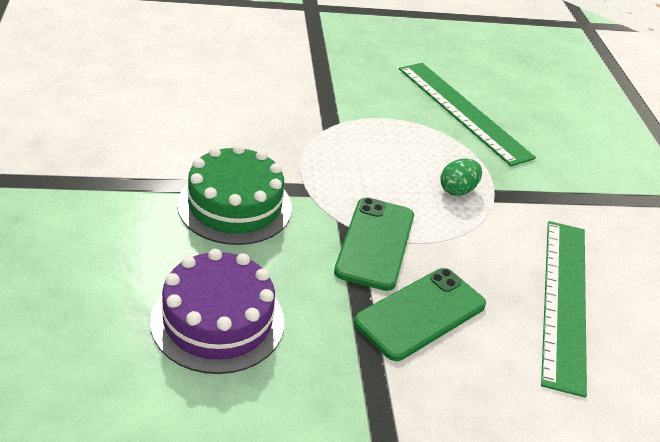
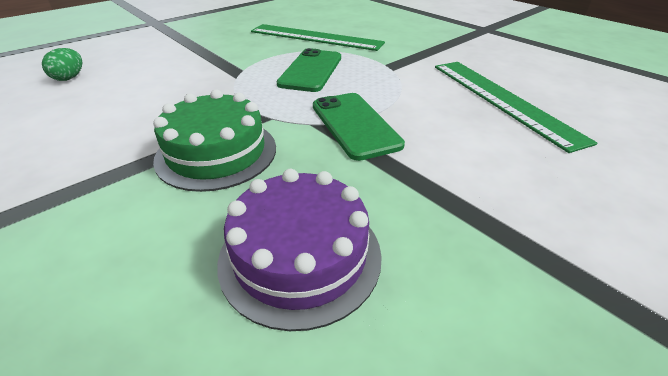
camera: 30 degrees left, 0 degrees up
green phone [354,268,486,361] -> green phone moved to [277,48,341,92]
green egg [441,159,482,196] -> green egg moved to [42,48,82,81]

